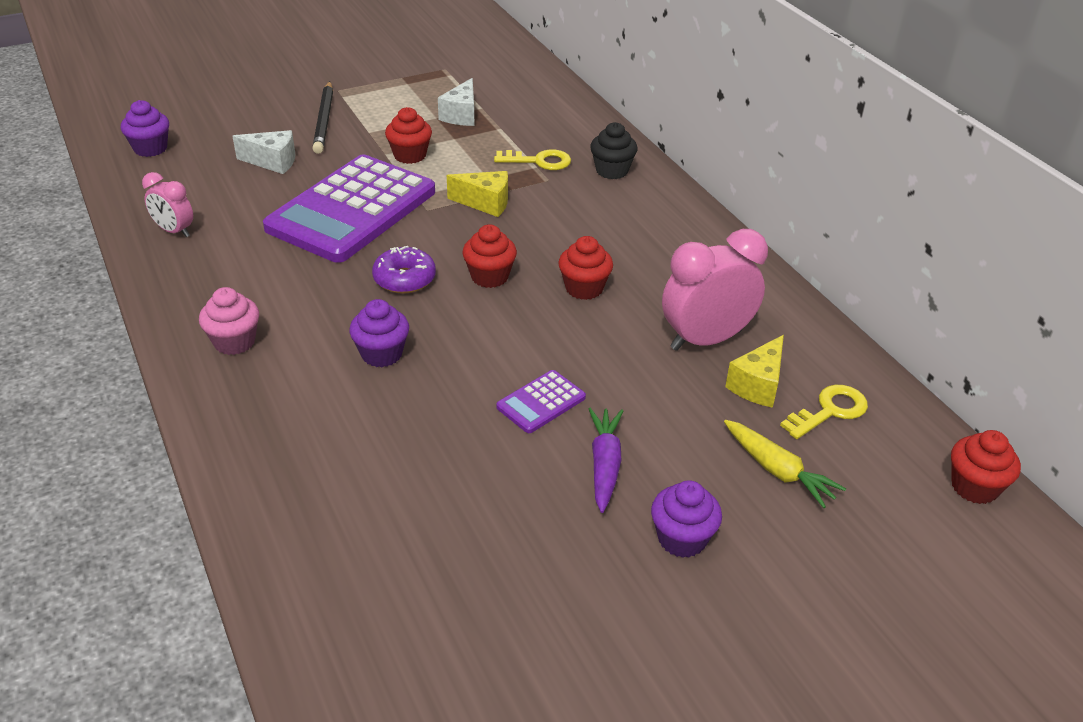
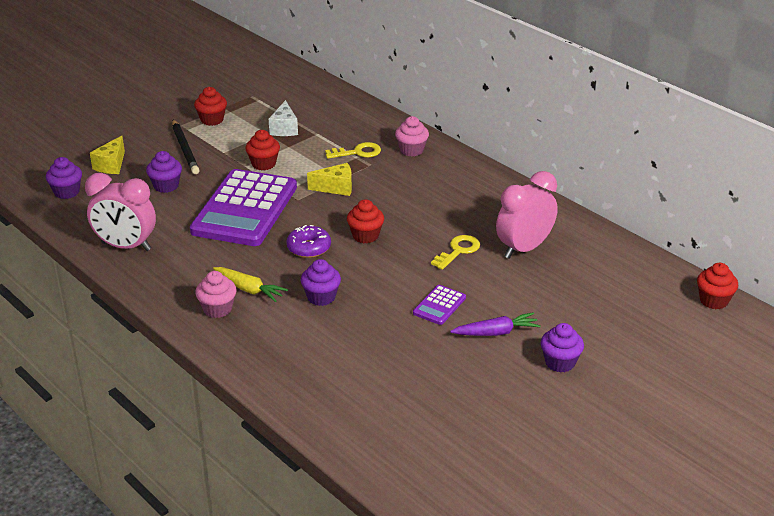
camera: 15 degrees left, 5 degrees down
pink clock [142,172,193,237] -> pink clock [85,173,156,251], size x1.79
white cheese [232,130,295,174] -> purple cupcake [146,151,182,193]
red cupcake [558,236,613,300] -> red cupcake moved to [194,87,227,126]
purple carrot [589,408,623,513] -> purple carrot turned 90 degrees clockwise [450,312,541,336]
black cupcake [590,122,637,179] -> pink cupcake [395,116,429,156]
yellow carrot [724,420,846,508] -> yellow carrot moved to [213,267,288,302]
yellow cheese [725,335,784,408] -> yellow cheese moved to [90,136,125,174]
yellow key [780,385,868,439] -> yellow key moved to [431,235,480,270]

